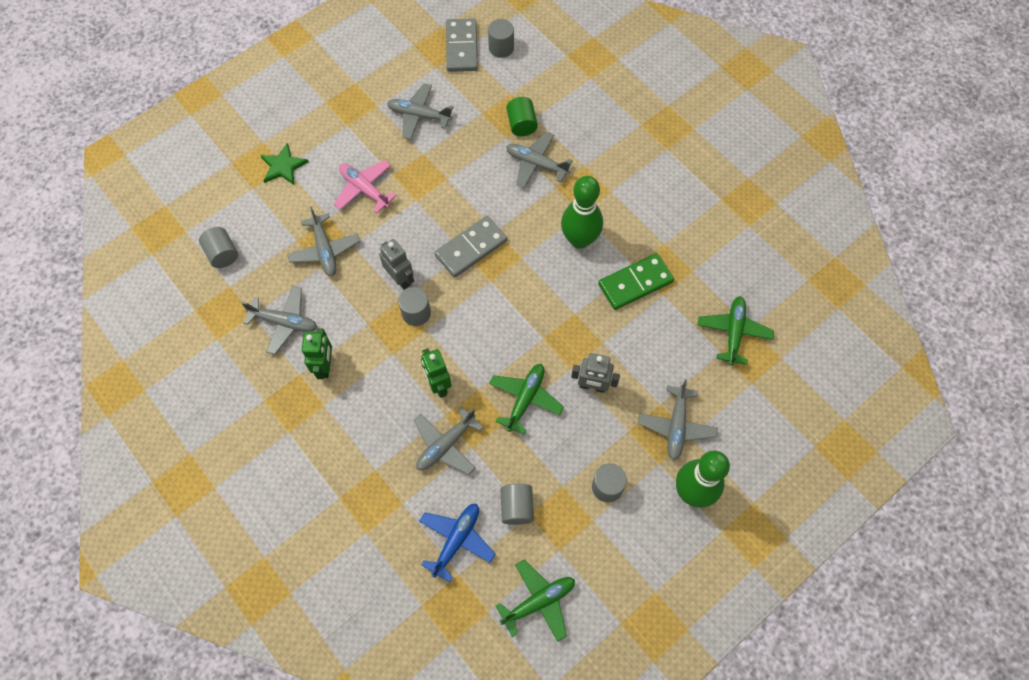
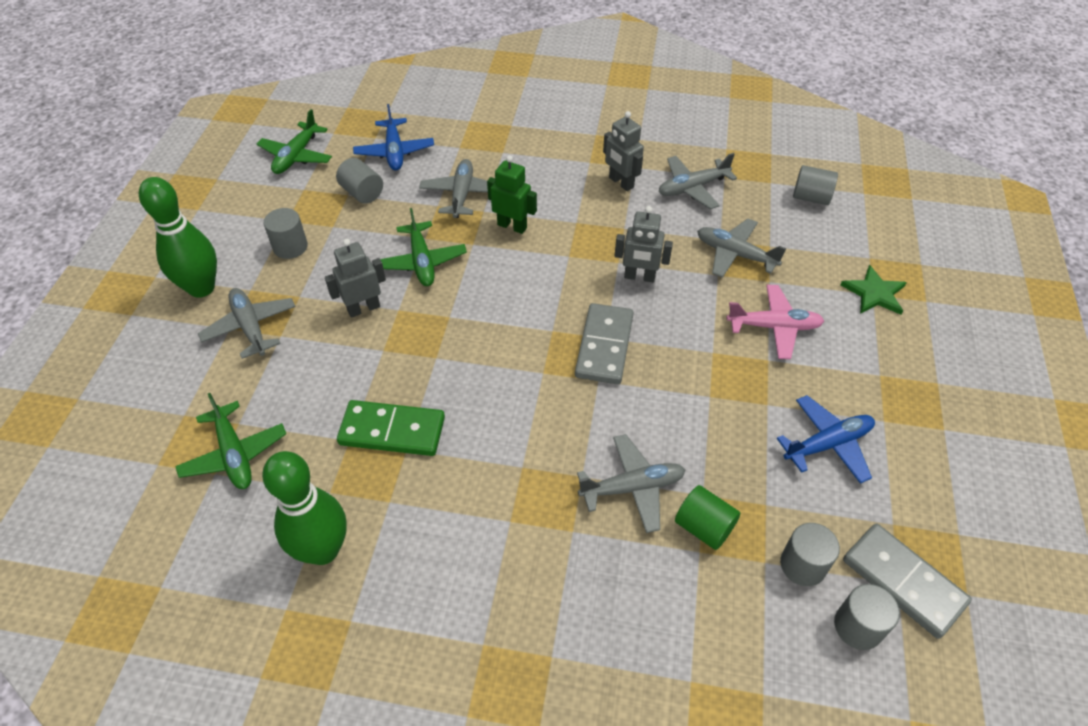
camera: 140 degrees right, 15 degrees down
green robot [302,329,332,379] -> grey robot [603,111,644,191]
grey plane [387,83,453,140] -> blue plane [777,395,875,484]
grey cylinder [398,287,431,326] -> grey cylinder moved to [780,523,840,586]
green bowling pin [561,176,603,249] -> green bowling pin moved to [262,451,347,565]
green domino [598,253,674,310] -> green domino turned 75 degrees clockwise [337,400,445,456]

